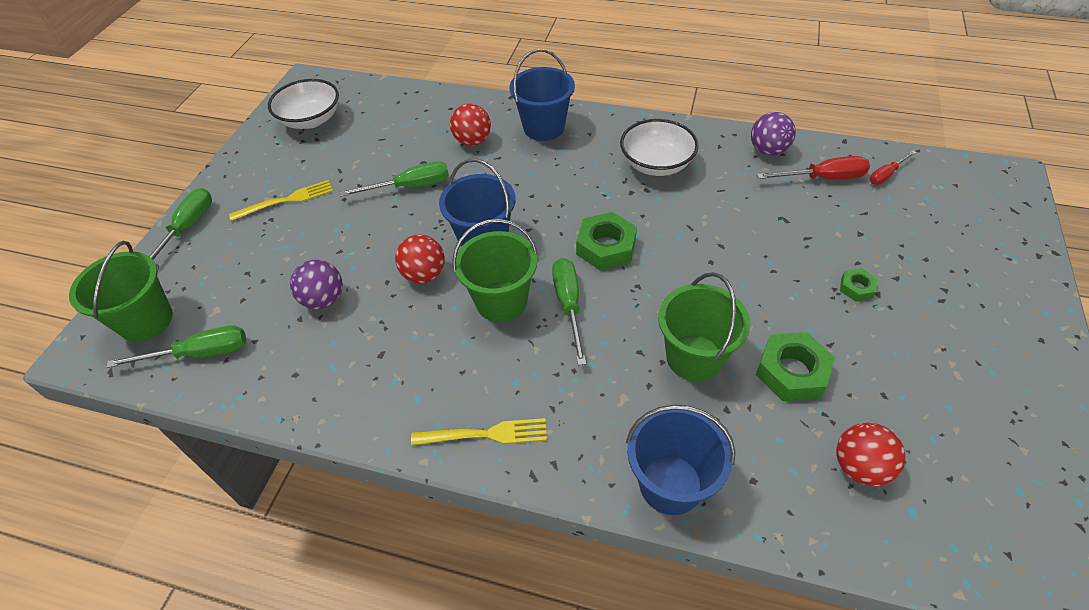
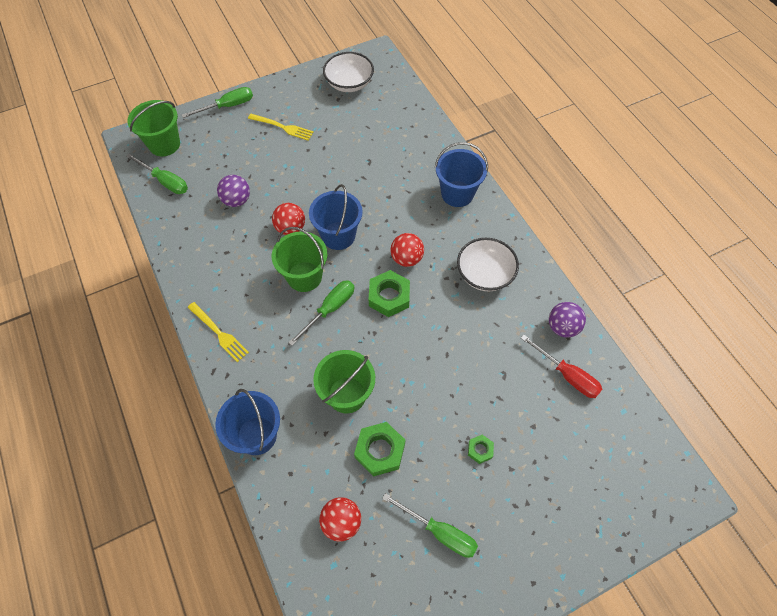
camera: 45 degrees right, 10 degrees up
green screwdriver [340,161,449,197] -> green screwdriver moved to [382,493,478,558]
red ball [450,104,491,146] -> red ball moved to [391,233,424,267]
red screwdriver [870,151,916,185] -> none

